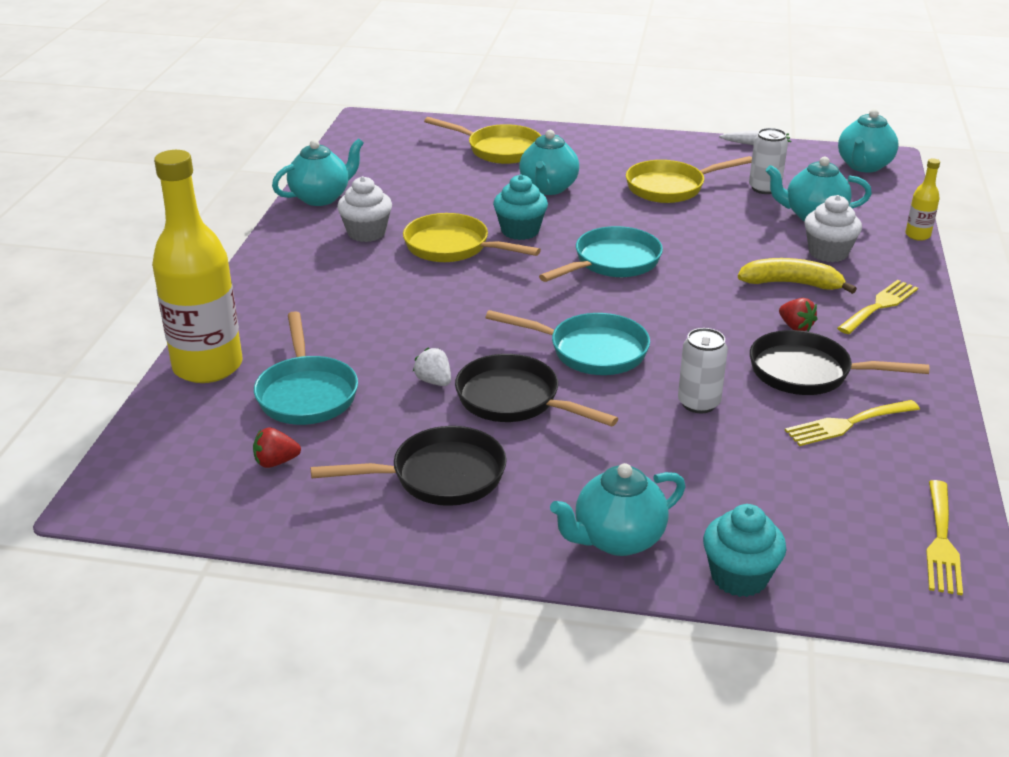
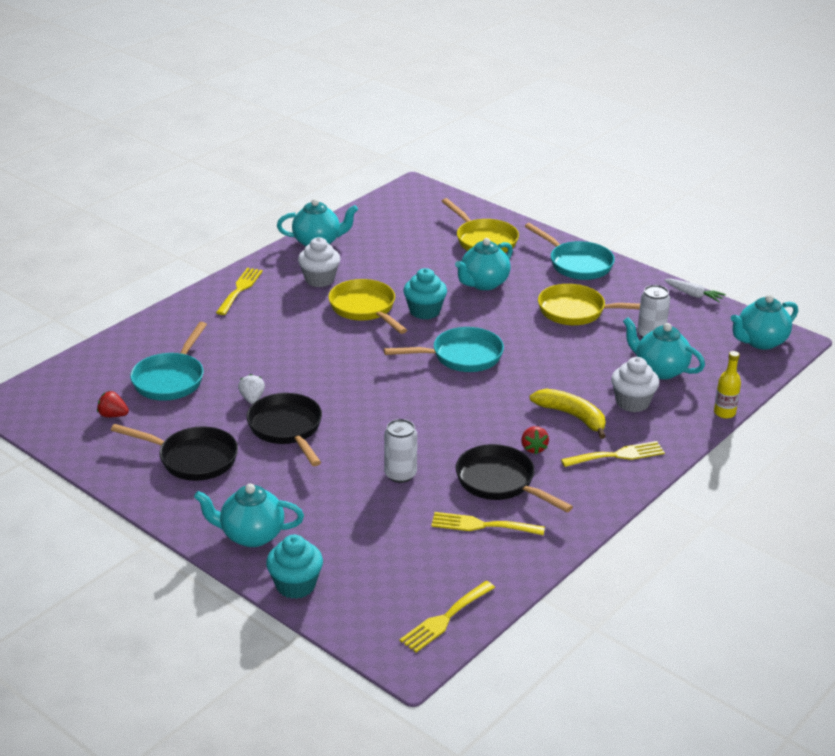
camera: 30 degrees right, 0 degrees up
yellow bottle [152,150,243,383] -> none
turquoise pan [485,310,650,375] -> turquoise pan moved to [524,223,615,280]
none -> yellow fork [216,268,263,315]

